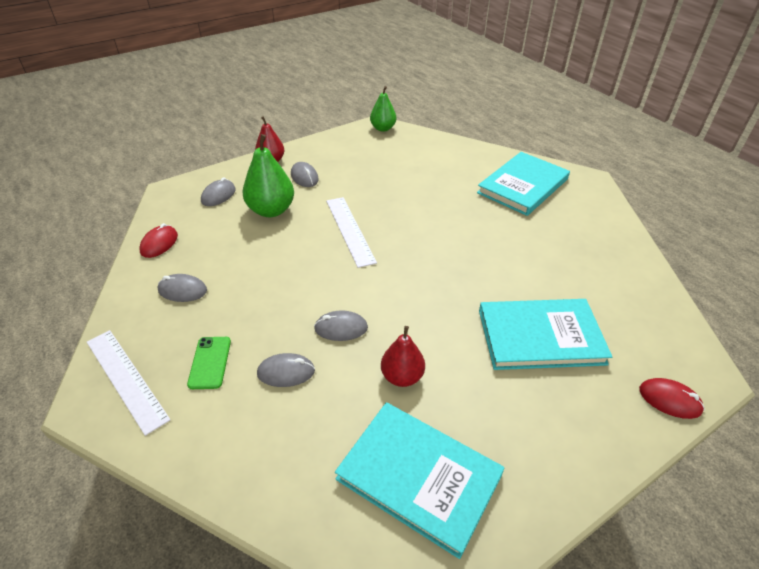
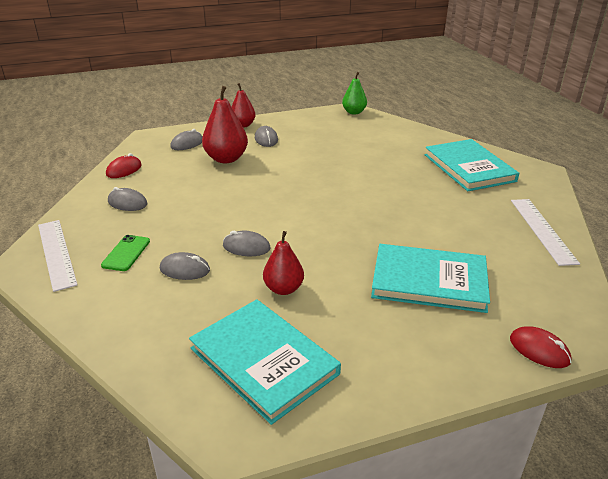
camera: 15 degrees right, 10 degrees down
green pear [242,134,294,217] -> red pear [202,86,248,163]
white ruler [326,197,377,268] -> white ruler moved to [511,199,580,266]
turquoise book [477,152,570,216] -> turquoise book turned 75 degrees counterclockwise [425,139,519,191]

